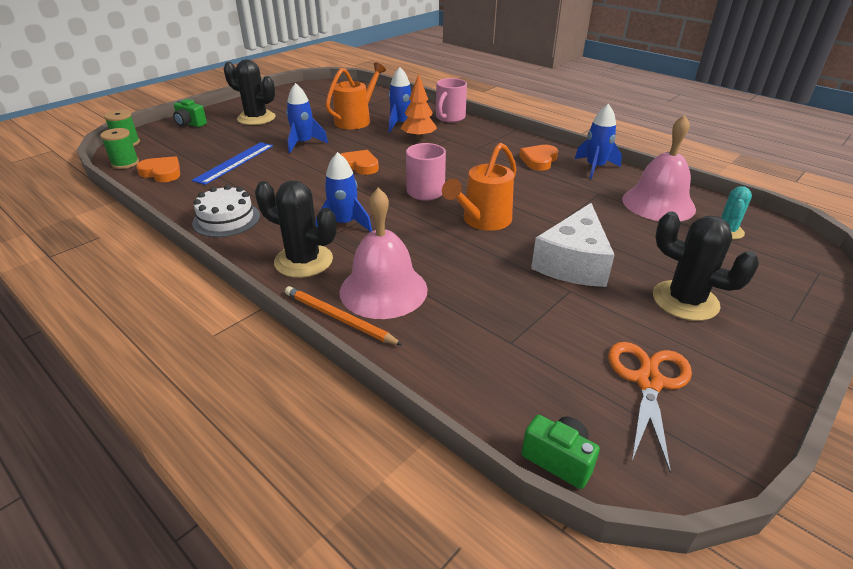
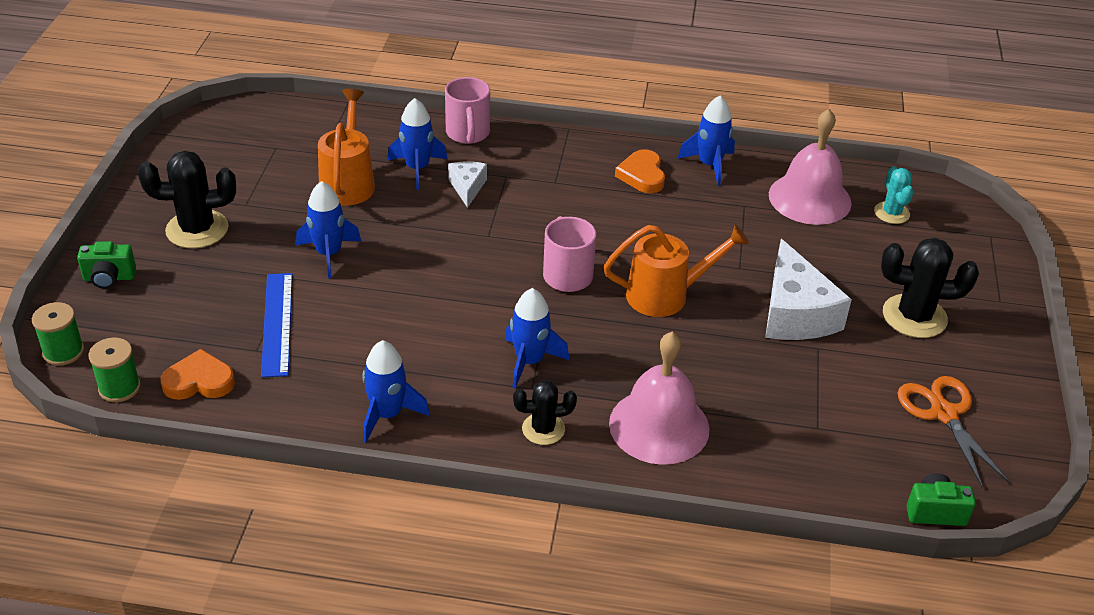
camera: 35 degrees left, 5 degrees up
white cake [192,185,260,237] -> blue rocket [363,340,430,443]
black cactus [255,180,336,278] -> black cactus [513,380,577,445], size x0.61
orange pencil [285,286,402,345] -> none
orange heart [341,150,379,175] -> none
orange tree [400,74,437,140] -> white cheese [448,162,487,208]
orange watering can [442,143,517,231] -> orange watering can turned 105 degrees counterclockwise [604,224,749,317]

